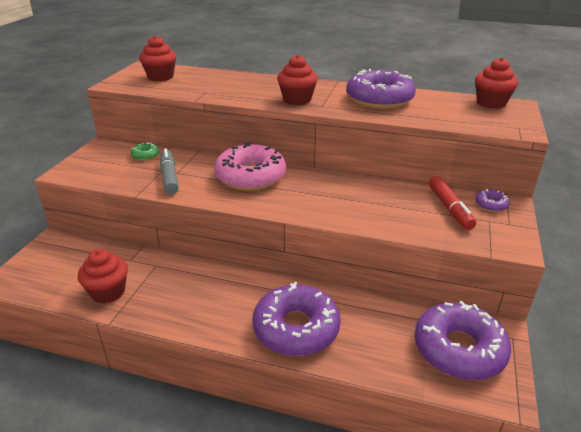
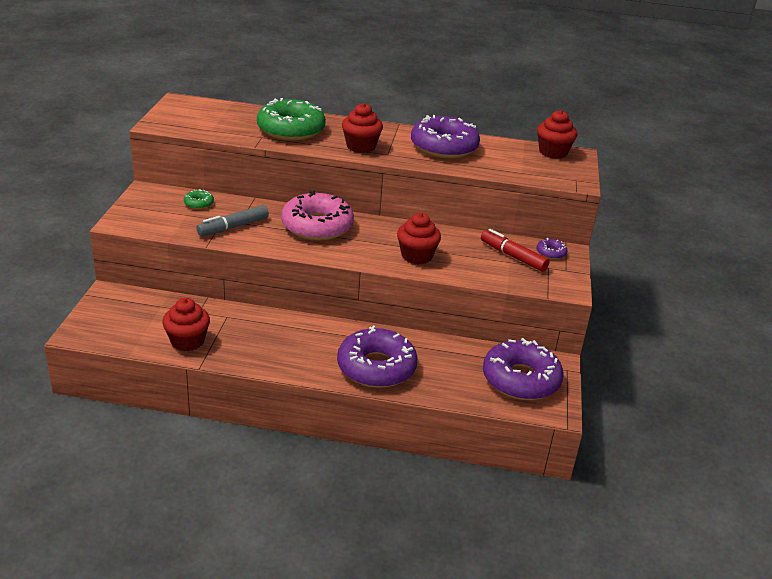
camera: 10 degrees left, 0 degrees up
red cupcake [139,36,176,81] -> red cupcake moved to [397,213,441,265]
grey marker [160,148,179,195] -> grey marker turned 105 degrees counterclockwise [196,205,269,236]
red marker [429,176,476,230] -> red marker turned 150 degrees clockwise [481,229,549,272]
none -> green donut [257,98,326,141]

